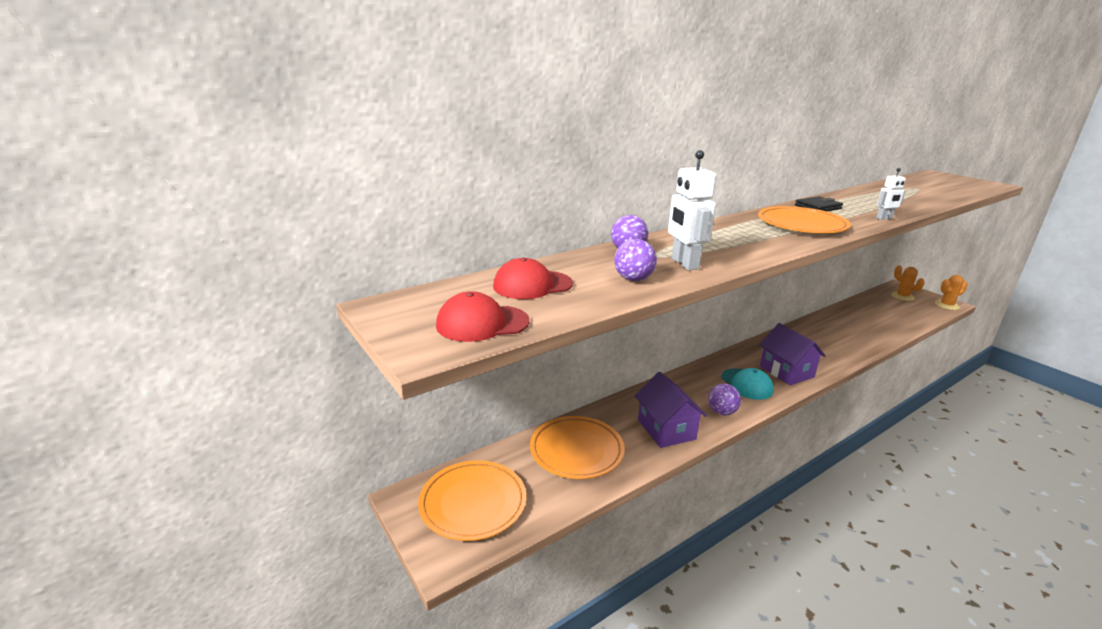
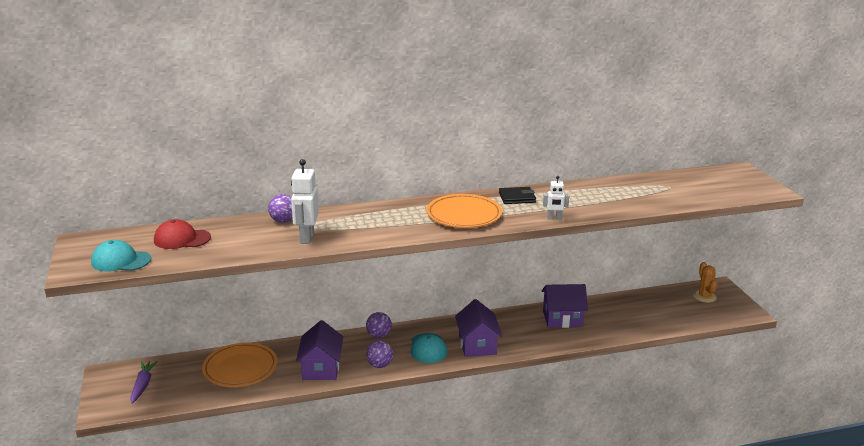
camera: 20 degrees right, 0 degrees up
orange plate [418,460,526,541] -> purple carrot [130,361,158,404]
red cap [436,291,530,342] -> turquoise cap [91,240,151,271]
purple ball [614,239,657,281] -> purple ball moved to [366,312,392,338]
orange cactus [935,275,968,310] -> none
none -> purple house [542,284,588,328]

